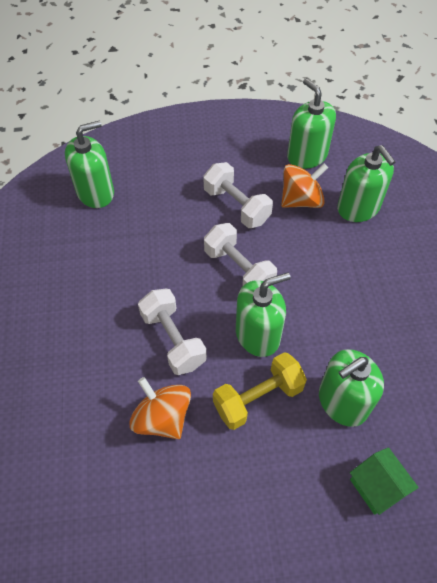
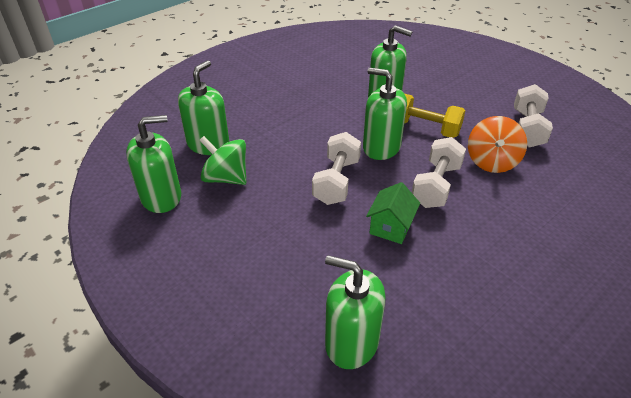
camera: 125 degrees left, 15 degrees down
white dumbbell [203,162,273,228] -> white dumbbell moved to [514,84,553,148]
orange spinning top [281,164,328,208] -> green spinning top [199,136,246,185]
green soap dispenser [287,78,336,169] -> green soap dispenser turned 135 degrees counterclockwise [126,115,181,213]
green house [350,447,419,515] -> green house moved to [366,182,420,244]

